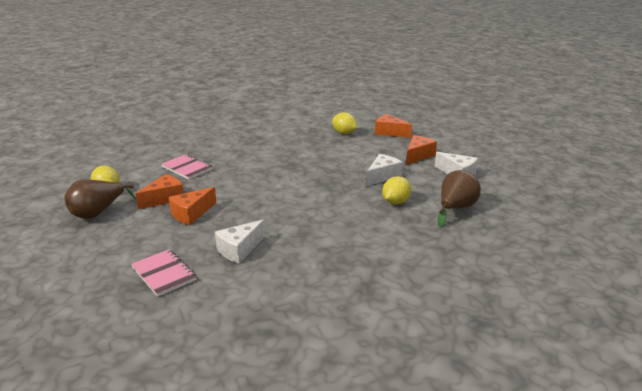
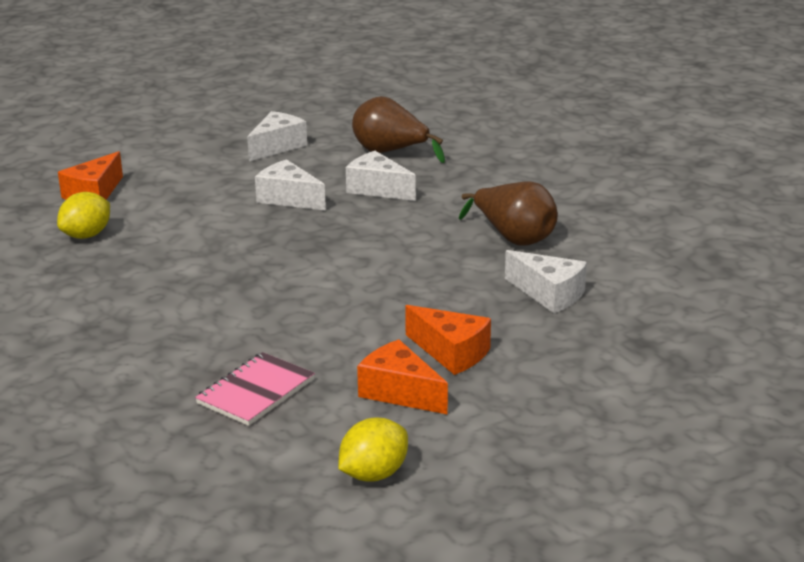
camera: 95 degrees left, 0 degrees up
brown pear [64,179,136,219] -> brown pear moved to [459,181,558,246]
pink notebook [131,249,196,297] -> none
yellow lemon [382,176,411,205] -> white cheese [346,151,416,201]
orange cheese [406,135,437,165] -> none

